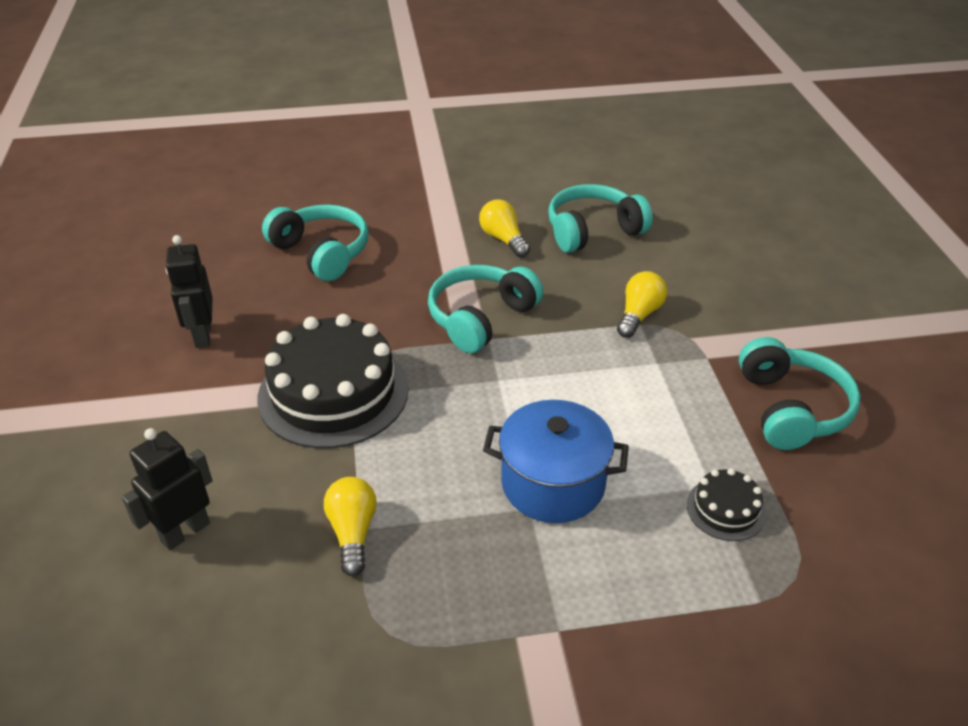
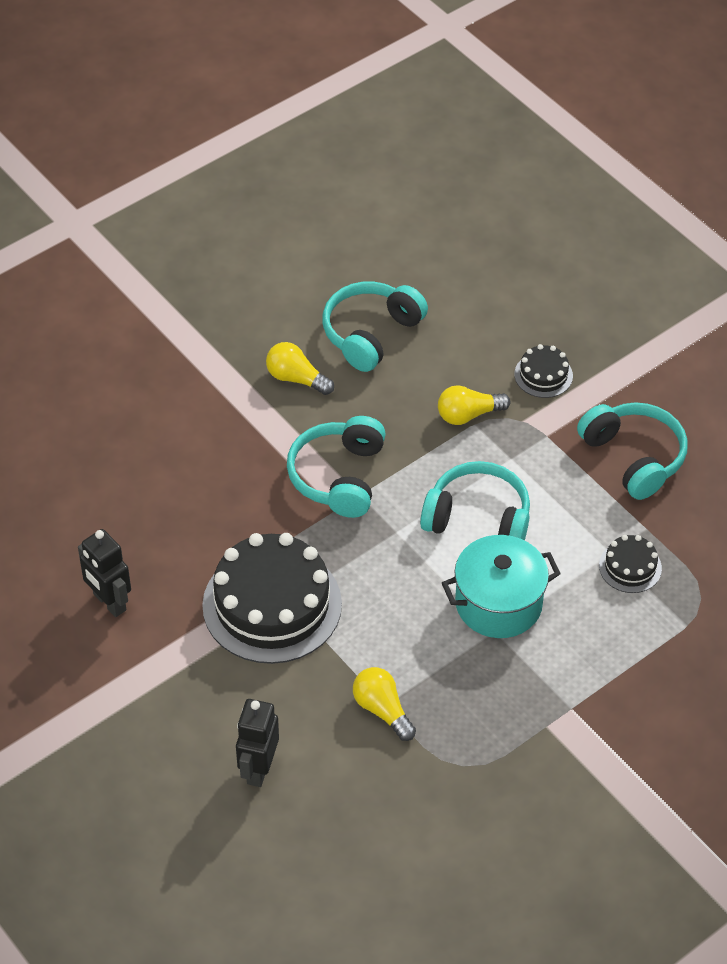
camera: 30 degrees left, 10 degrees up
turquoise headphones [262,204,368,281] -> turquoise headphones moved to [420,461,530,541]
blue pot [483,400,629,523] -> turquoise pot [442,535,561,638]
yellow light bulb [617,271,667,338] -> yellow light bulb turned 105 degrees counterclockwise [438,385,510,425]
none -> black cake [514,344,573,398]

